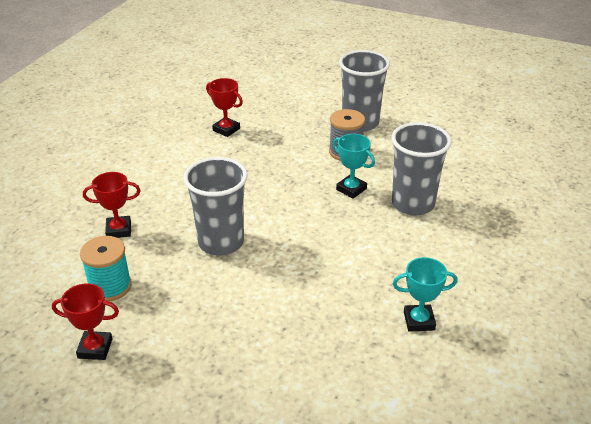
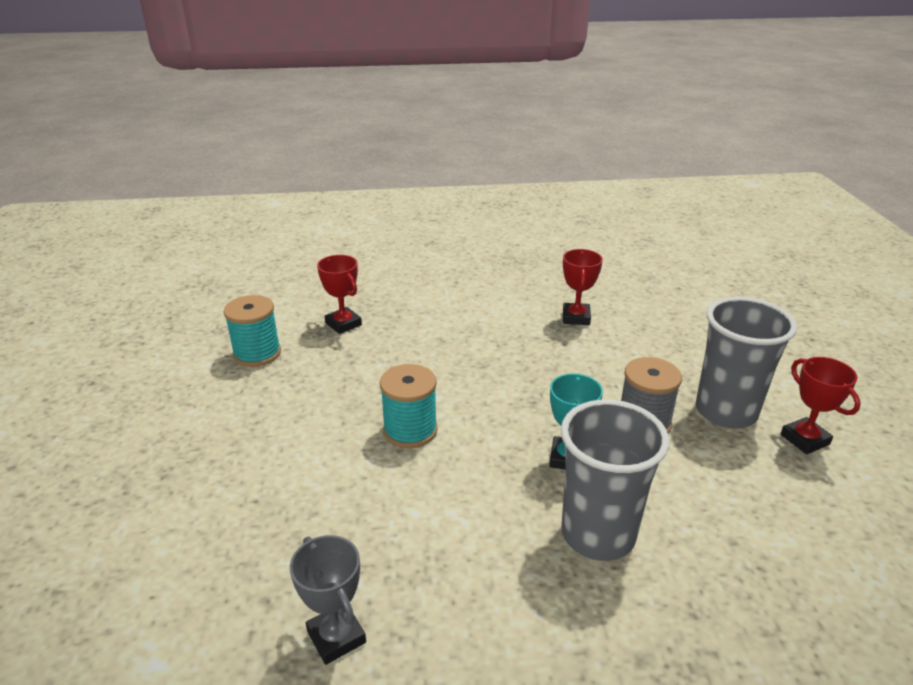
camera: 60 degrees right, 5 degrees down
red trophy [52,283,119,360] -> red trophy moved to [781,357,861,454]
grey cup [183,157,248,256] -> none
turquoise trophy [392,257,458,332] -> grey trophy [290,535,366,665]
none -> turquoise spool [380,364,438,448]

